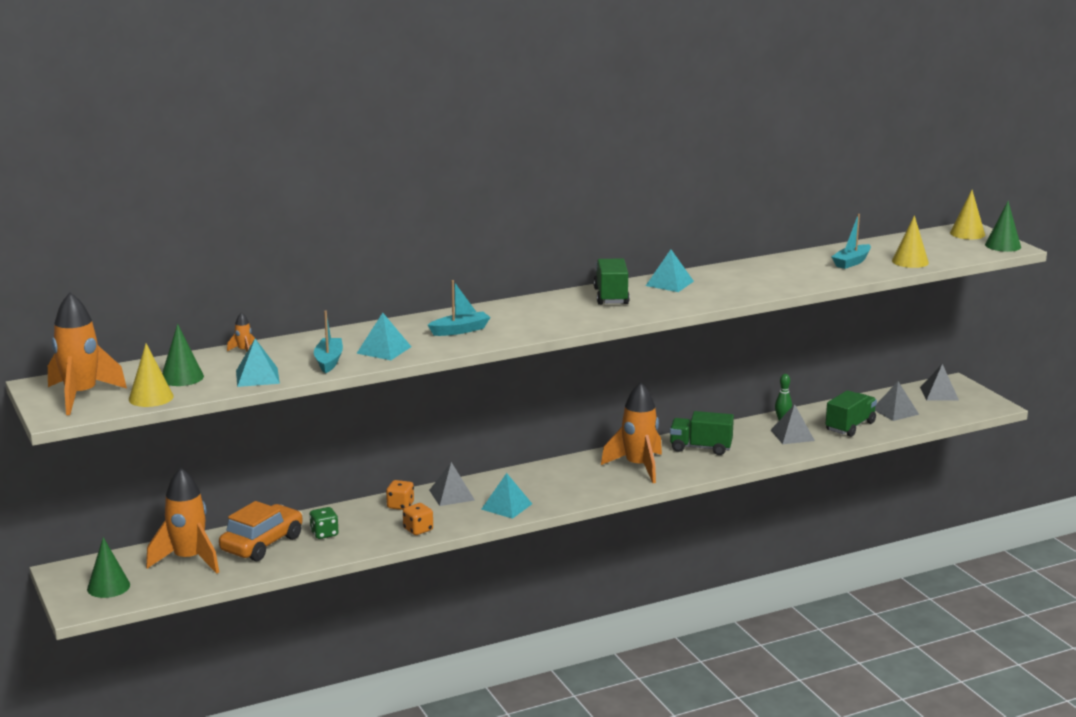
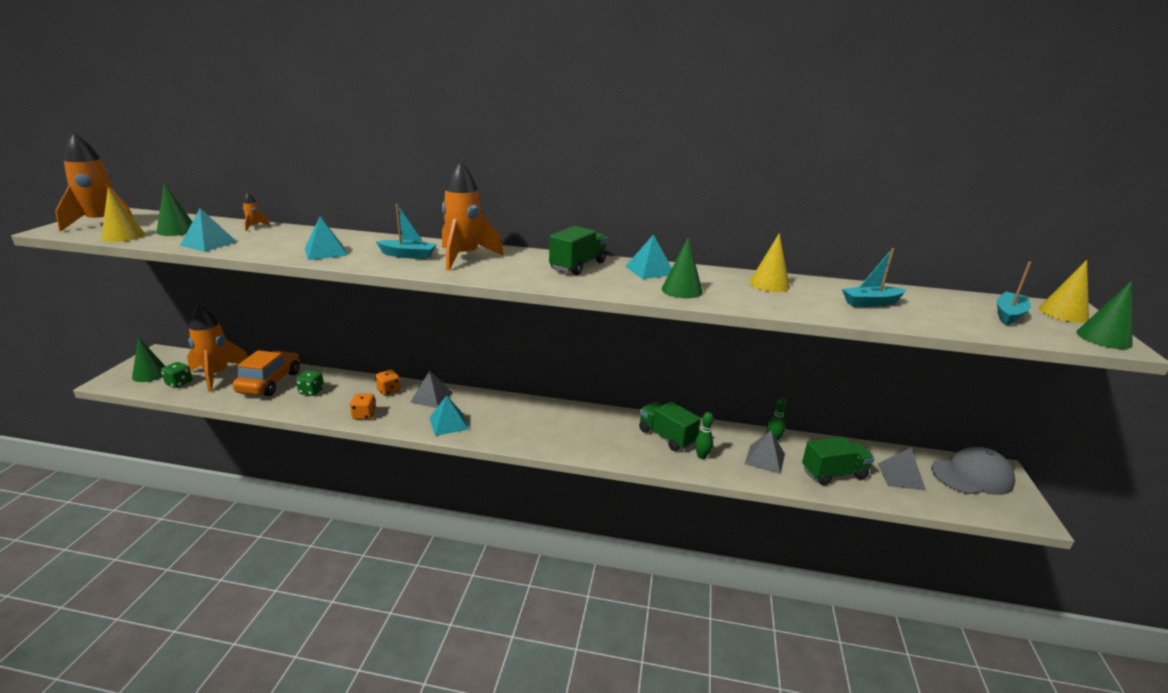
camera: 35 degrees right, 5 degrees up
orange car [219,501,303,561] -> orange car turned 60 degrees counterclockwise [233,350,300,396]
turquoise boat [314,310,343,373] -> turquoise boat moved to [997,261,1032,325]
orange rocket [601,382,662,483] -> orange rocket moved to [442,161,504,270]
yellow cone [892,215,929,268] -> yellow cone moved to [749,233,790,292]
grey pyramid [920,364,959,401] -> grey cap [931,447,1015,495]
none -> green dice [161,362,193,388]
none -> green cone [661,237,703,298]
none -> green bowling pin [695,412,713,459]

